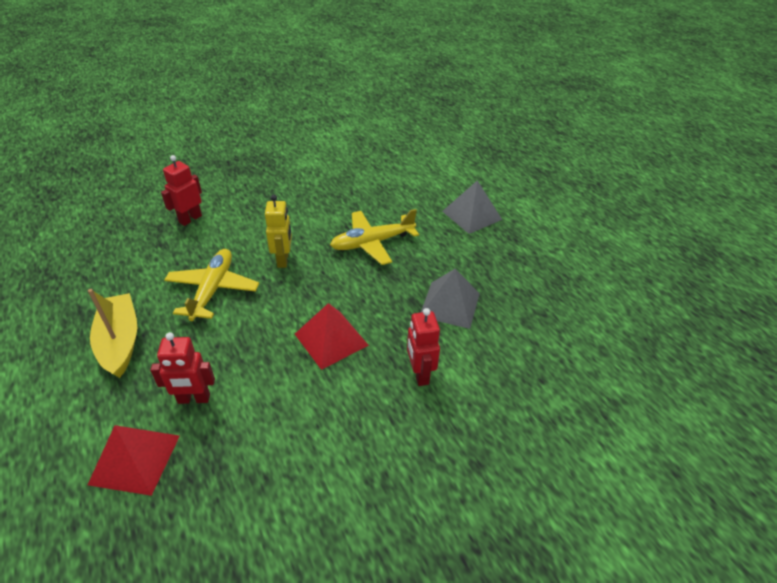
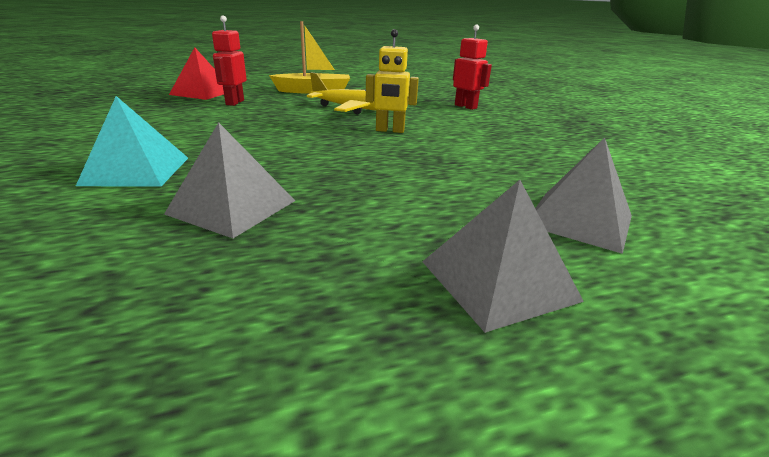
camera: 100 degrees right, 15 degrees down
red pyramid [295,303,369,370] -> none
yellow plane [330,209,419,265] -> none
red robot [407,308,440,386] -> turquoise pyramid [76,96,188,187]
none -> grey pyramid [535,137,632,254]

